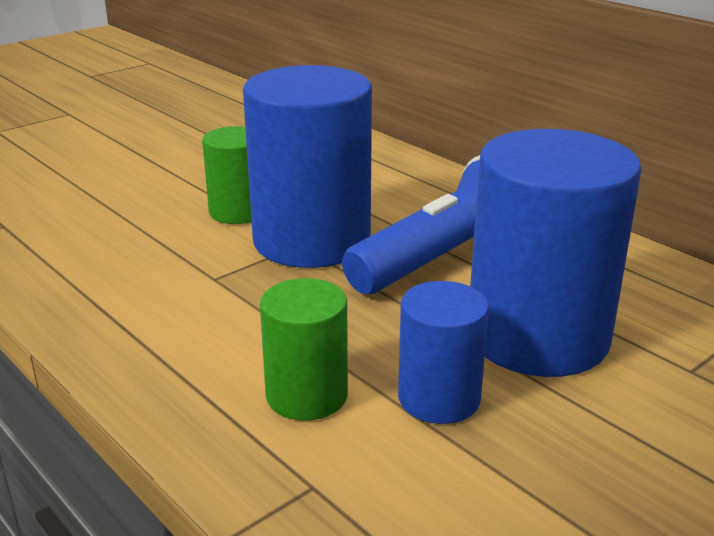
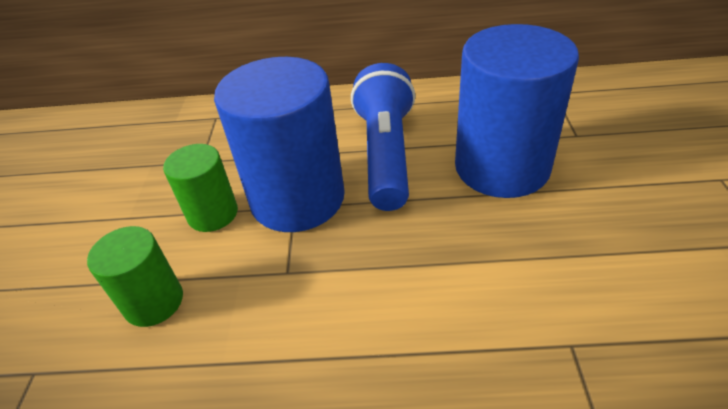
camera: 45 degrees left, 15 degrees up
green cylinder [260,278,348,420] -> green cylinder moved to [87,226,183,327]
blue cylinder [398,281,489,424] -> none

